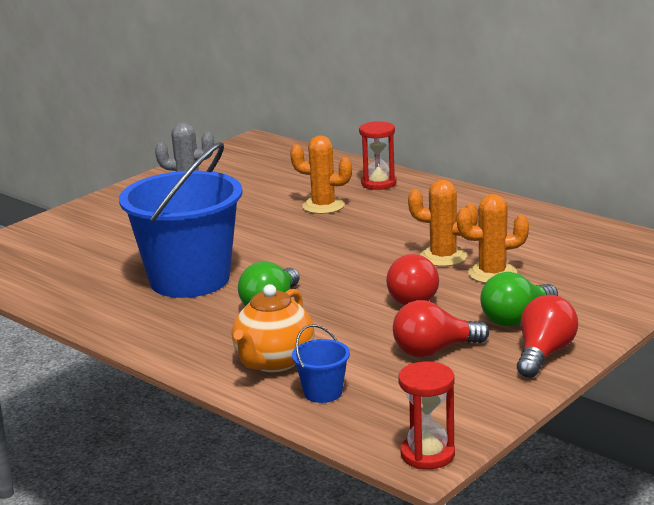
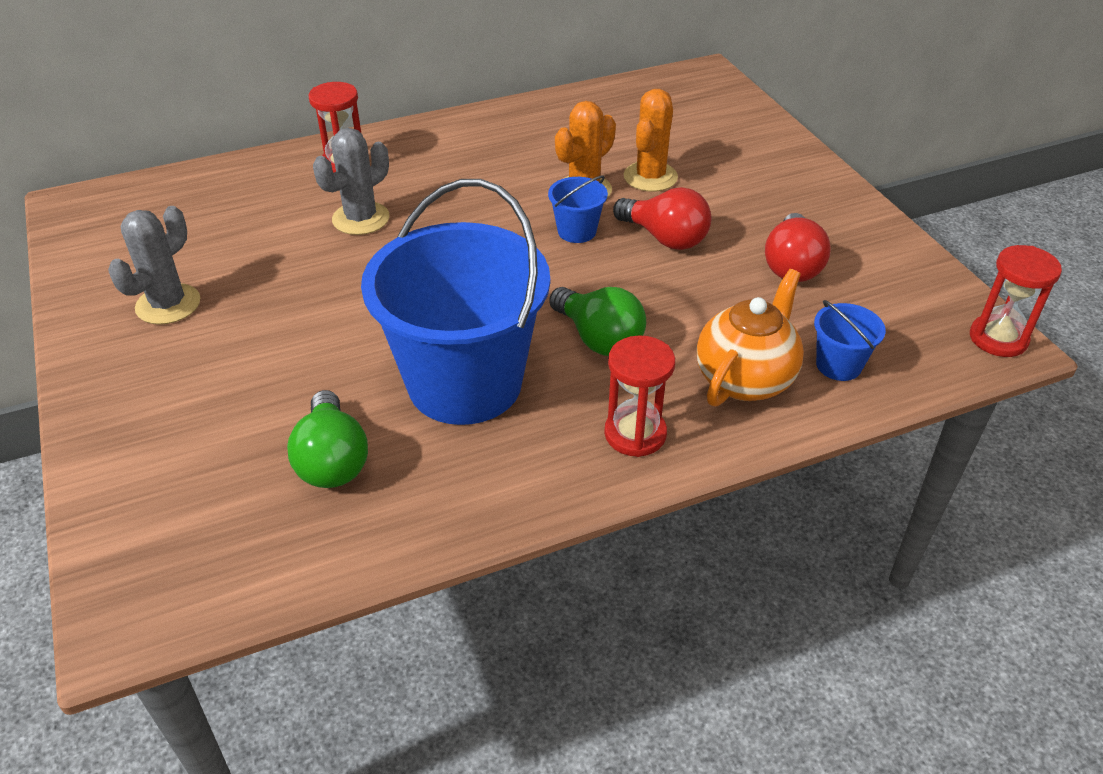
camera: 65 degrees left, 20 degrees up
orange teapot [232,284,315,372] -> orange teapot turned 105 degrees counterclockwise [697,269,804,407]
orange cactus [290,135,352,214] -> grey cactus [313,128,390,235]
green light bulb [480,272,558,326] -> green light bulb moved to [287,390,368,488]
red light bulb [517,295,578,378] -> none
none -> blue bucket [548,176,608,243]
none -> red hourglass [604,335,675,457]

